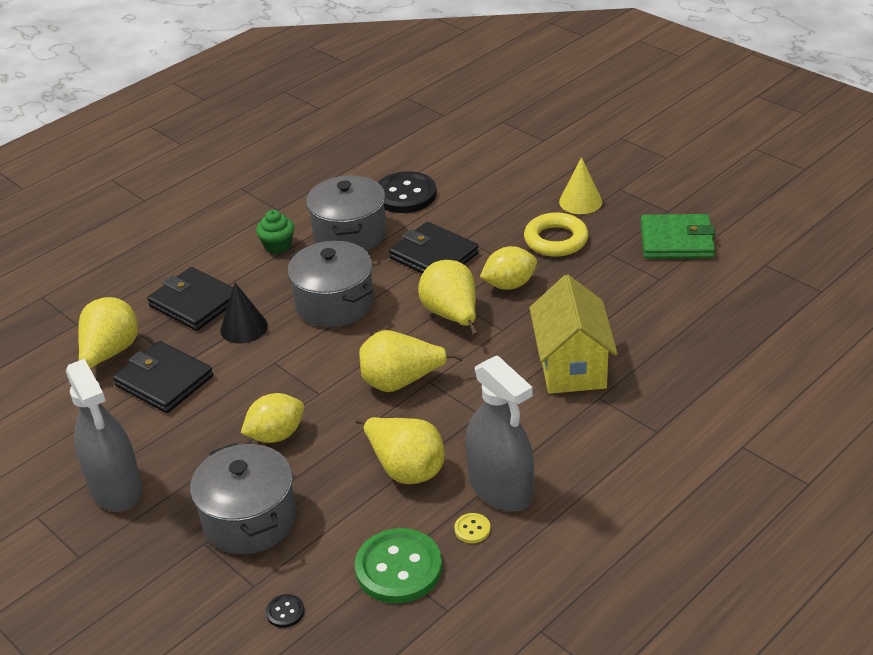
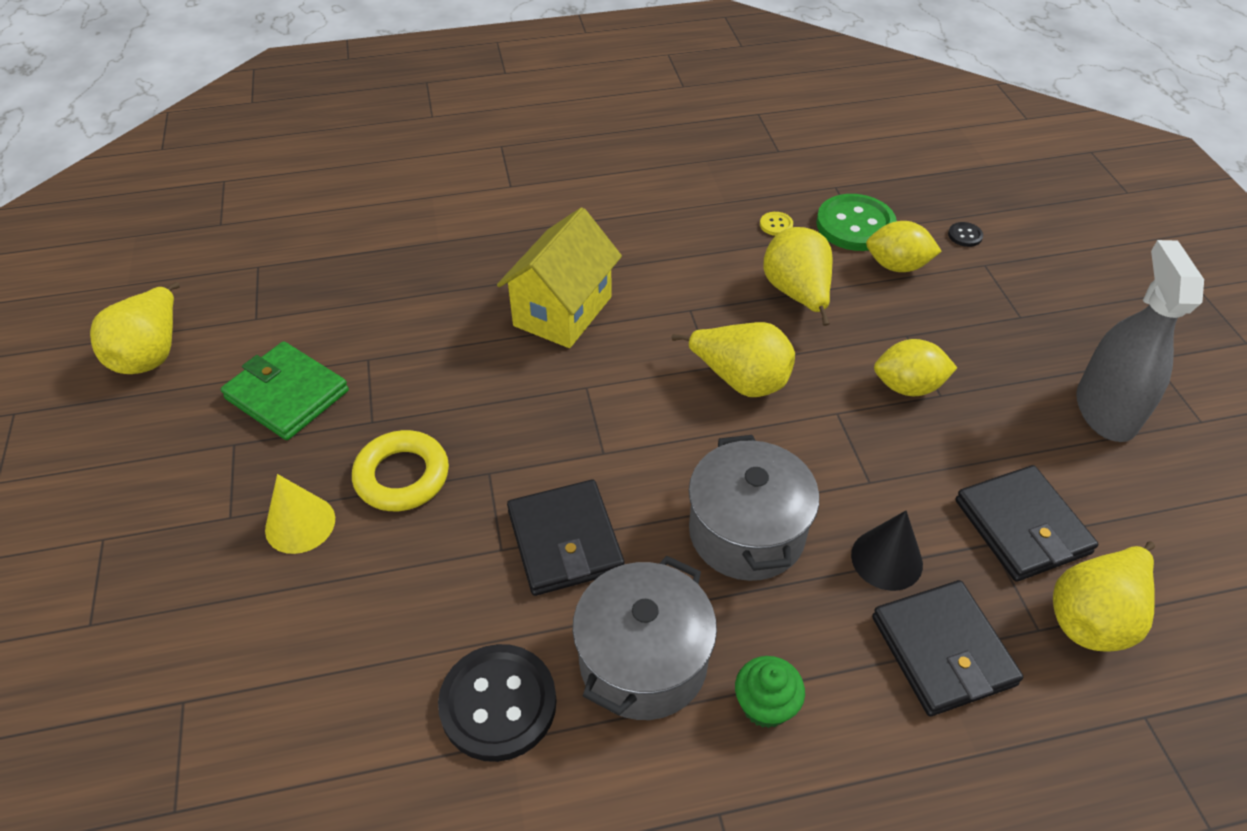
camera: 150 degrees left, 10 degrees up
grey pot [190,443,296,554] -> none
yellow pear [418,260,478,335] -> yellow pear moved to [90,282,180,374]
grey spray bottle [466,355,534,511] -> none
yellow lemon [480,246,537,290] -> yellow lemon moved to [866,221,942,272]

